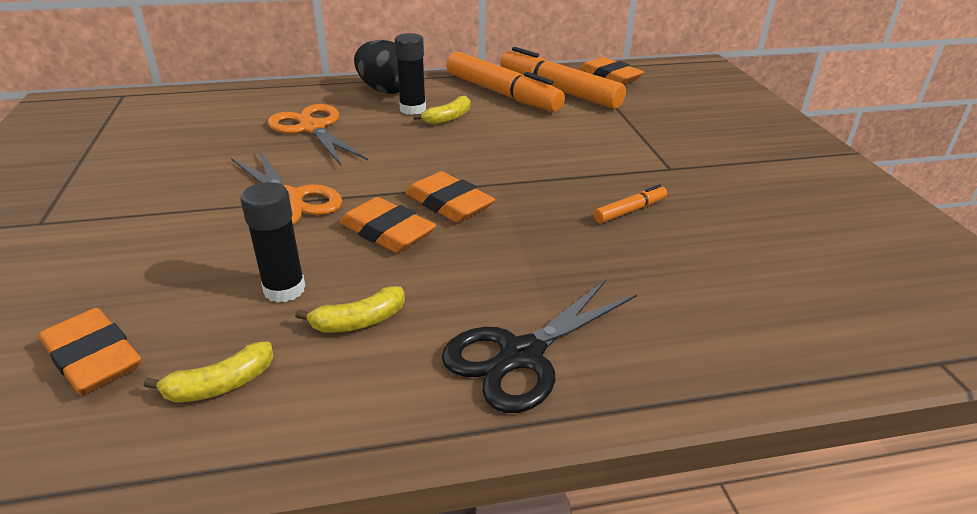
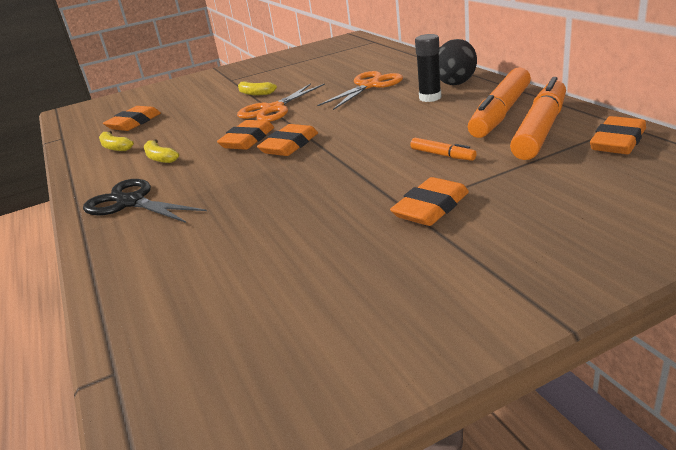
camera: 80 degrees right, 5 degrees down
black glue stick [241,182,306,303] -> none
yellow banana [414,96,470,125] -> yellow banana moved to [238,81,277,95]
orange marker [594,184,667,224] -> orange marker moved to [410,138,477,161]
none -> orange eraser [390,177,469,226]

